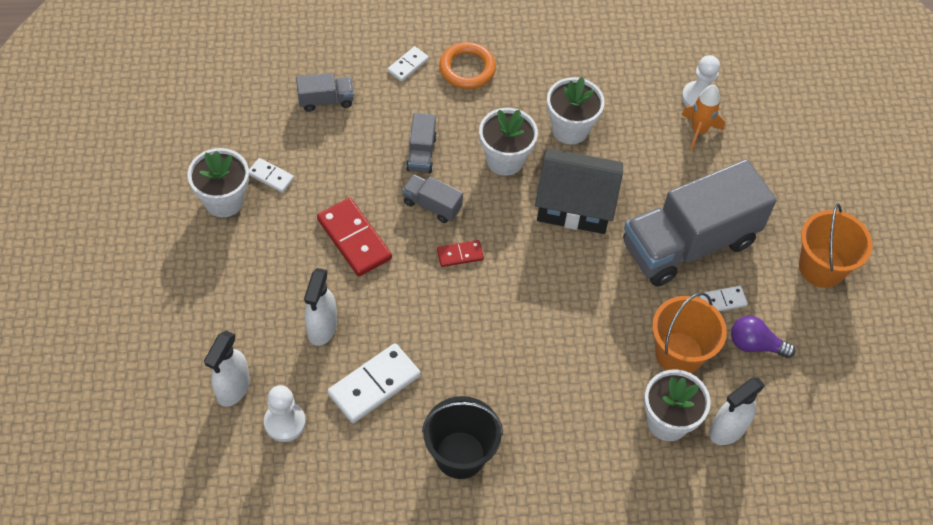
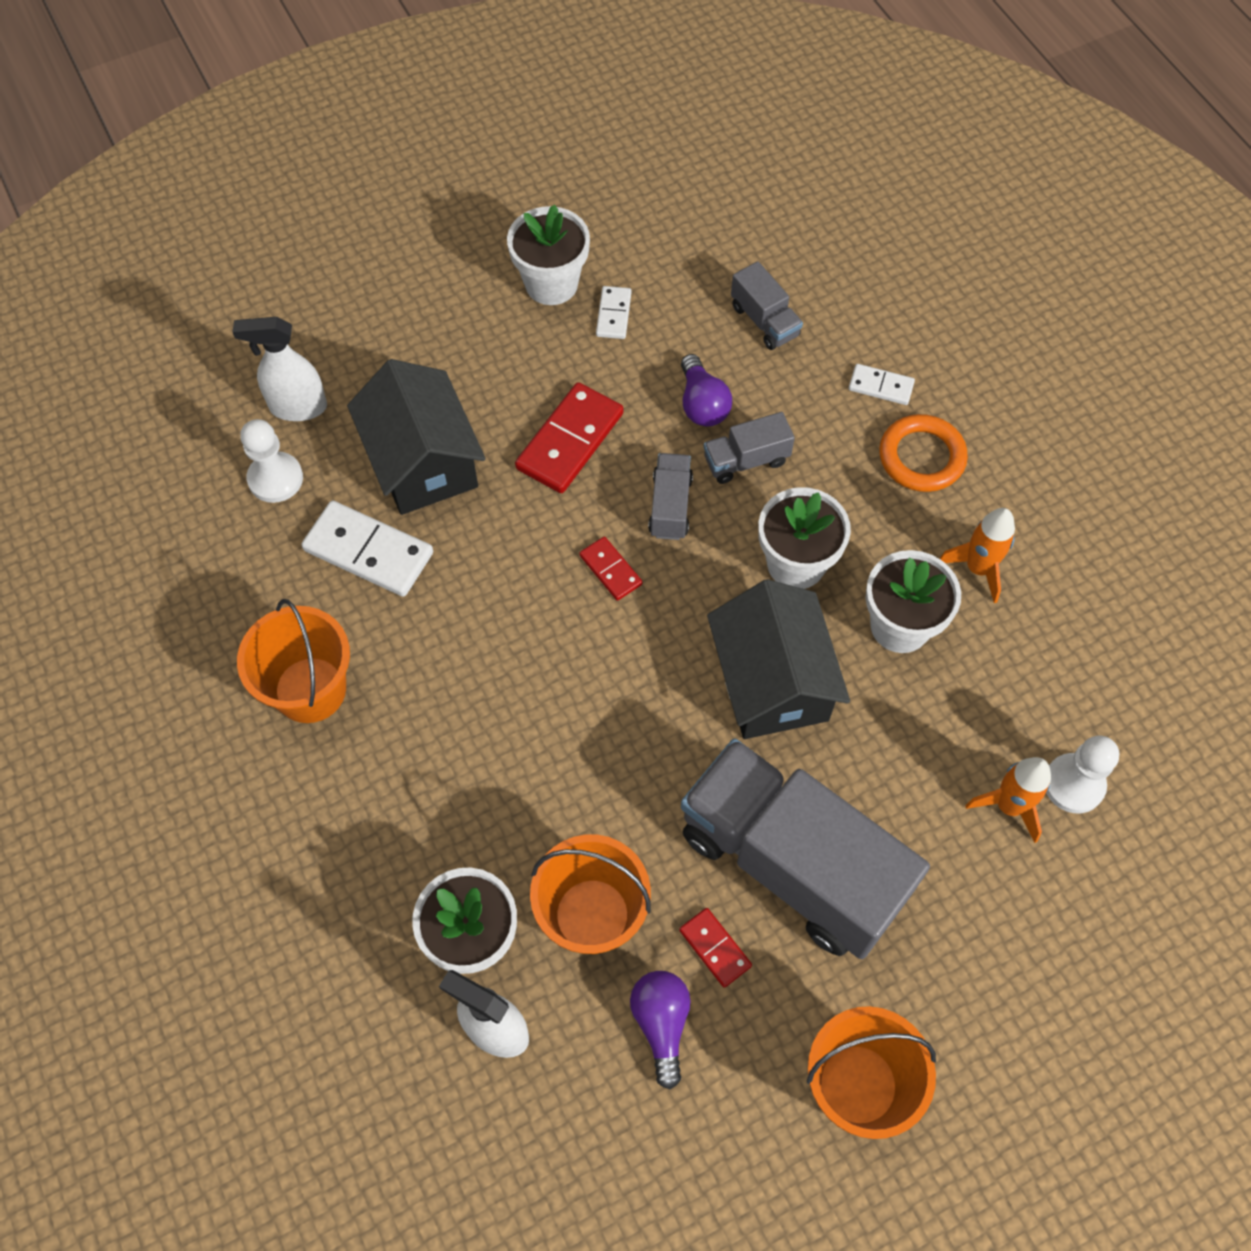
camera: 70 degrees right, 5 degrees up
white spray bottle [304,268,337,346] -> black house [347,359,486,515]
black bucket [422,396,503,479] -> orange bucket [237,599,350,723]
white domino [699,286,748,311] -> red domino [679,908,752,988]
none -> purple light bulb [681,354,732,427]
none -> orange rocket [940,508,1015,603]

